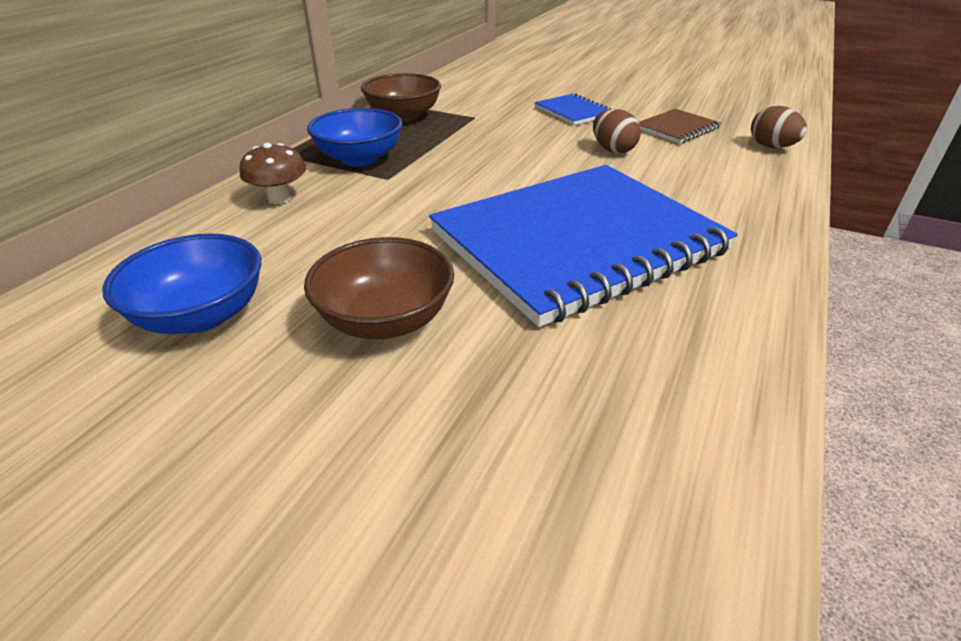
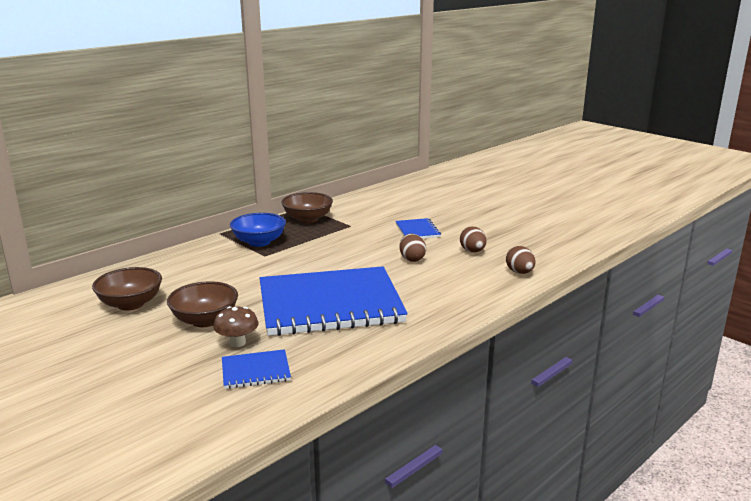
camera: 20 degrees right, 15 degrees down
blue bowl [102,234,261,334] -> brown bowl [92,267,162,310]
brown mushroom [240,143,306,204] -> brown mushroom moved to [213,306,259,347]
brown notebook [639,109,721,144] -> brown egg [460,226,486,253]
none -> blue notebook [222,349,291,389]

